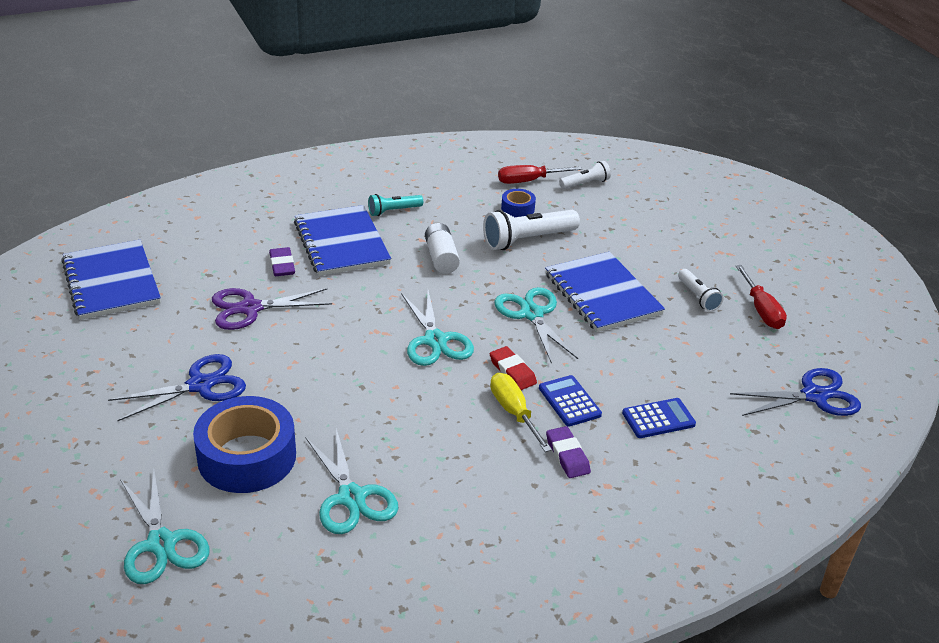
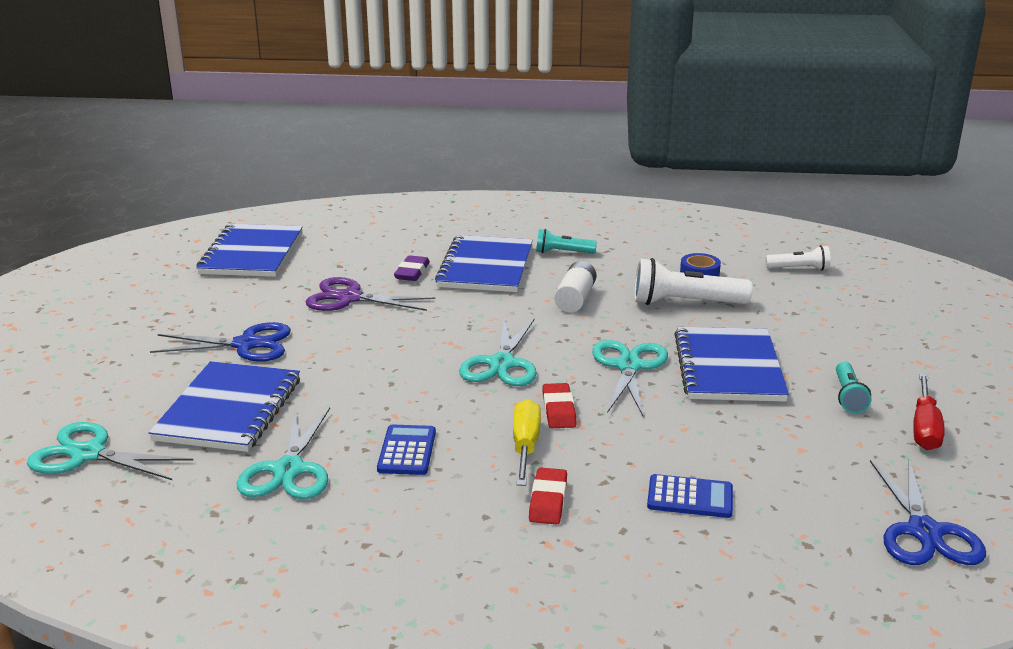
camera: 30 degrees right, 10 degrees down
turquoise scissors [120,470,210,584] -> turquoise scissors turned 105 degrees clockwise [27,422,193,480]
blue tape [193,396,296,493] -> blue notebook [149,361,300,452]
red screwdriver [498,165,582,184] -> none
blue calculator [539,375,602,427] -> blue calculator moved to [377,424,436,475]
purple eraser [546,426,591,478] -> red eraser [529,467,567,524]
white flashlight [678,269,724,312] -> turquoise flashlight [836,362,871,414]
blue scissors [730,368,861,416] -> blue scissors turned 75 degrees clockwise [870,459,986,565]

